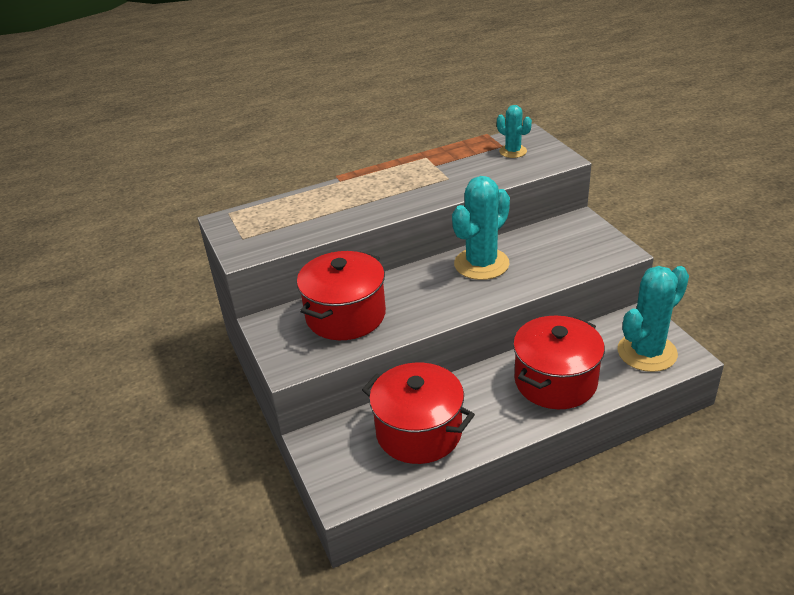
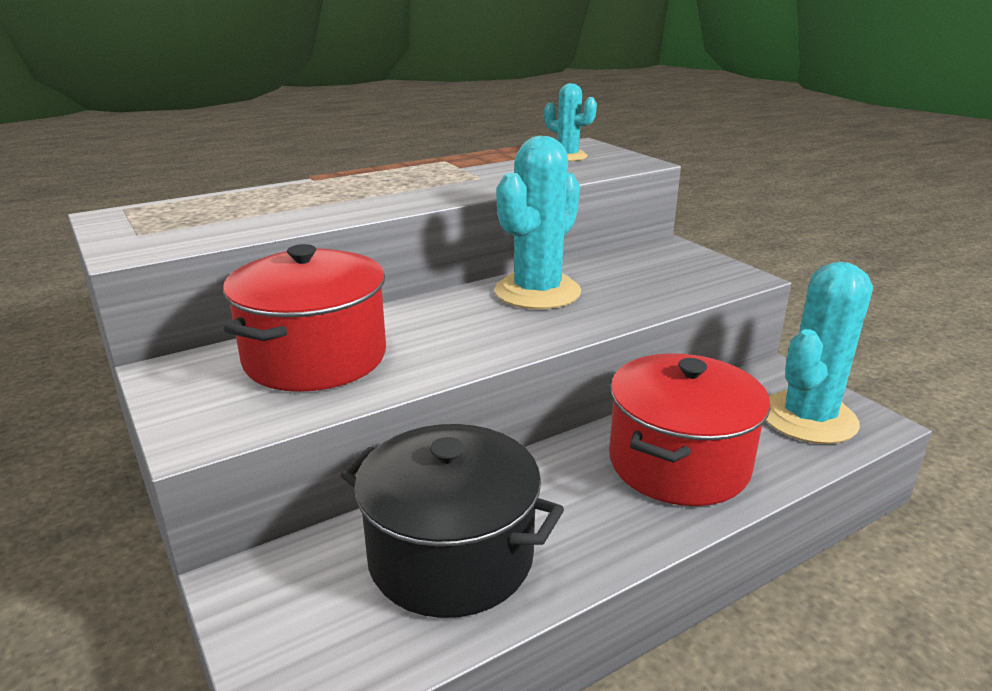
camera: 10 degrees left, 10 degrees down
red pot [362,363,475,464] -> black pot [340,424,564,618]

